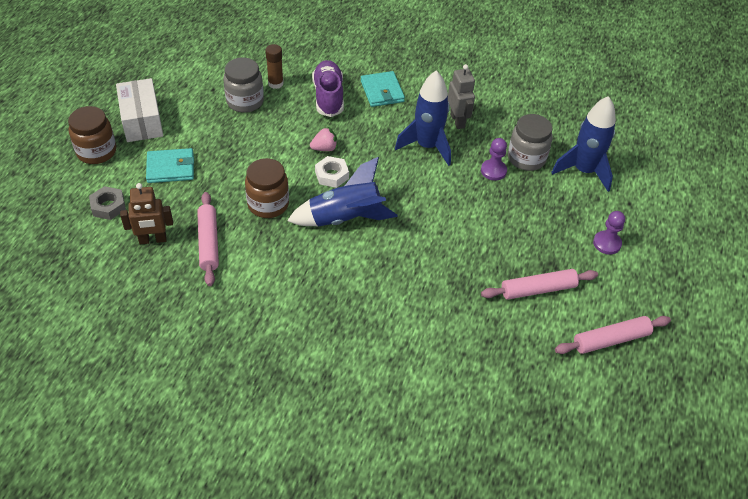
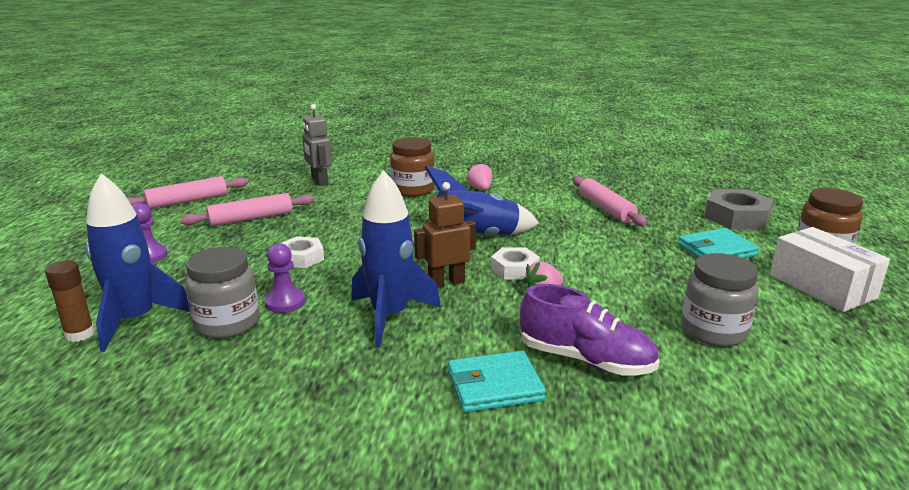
camera: 170 degrees right, 25 degrees down
grey nut [89,186,126,220] -> grey nut [704,189,773,229], size x1.59
brown robot [120,183,173,245] -> brown robot moved to [414,182,476,288]
brown jar [245,158,289,218] -> brown jar moved to [390,137,435,197]
brown glue stick [265,44,284,89] -> brown glue stick moved to [45,260,95,342]
purple shoe [312,60,344,117] -> purple shoe turned 45 degrees counterclockwise [520,284,660,376]
turquoise wallet [361,71,405,107] -> turquoise wallet turned 75 degrees counterclockwise [448,351,546,412]
grey robot [448,64,475,129] -> grey robot moved to [302,104,332,186]
none -> white nut [282,236,324,268]
none -> pink strawberry [466,161,492,190]

